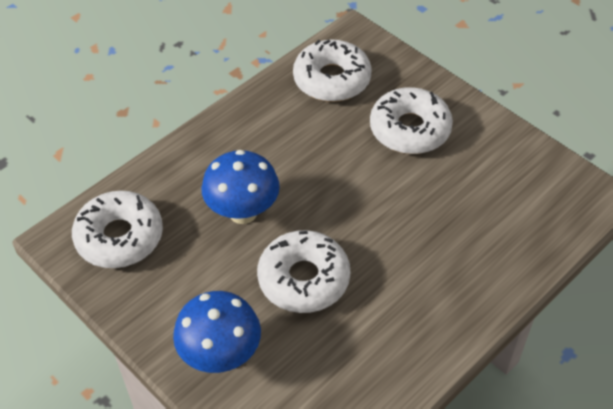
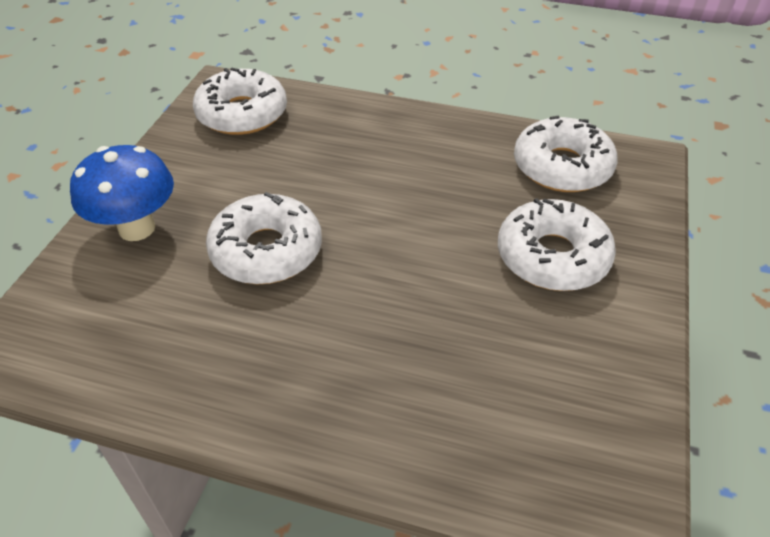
camera: 60 degrees right, 5 degrees down
blue mushroom [202,150,280,224] -> none

